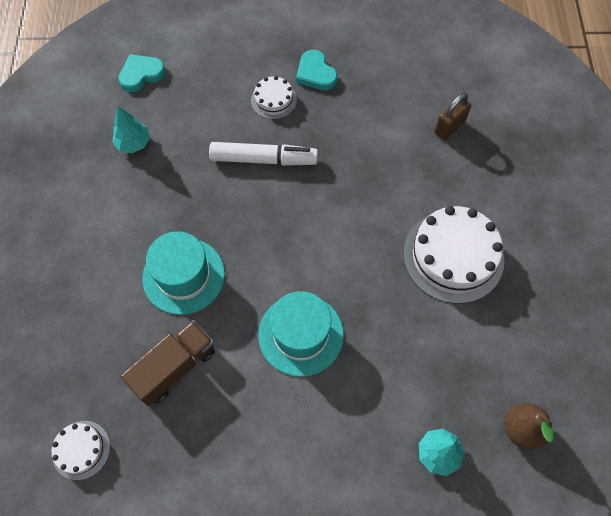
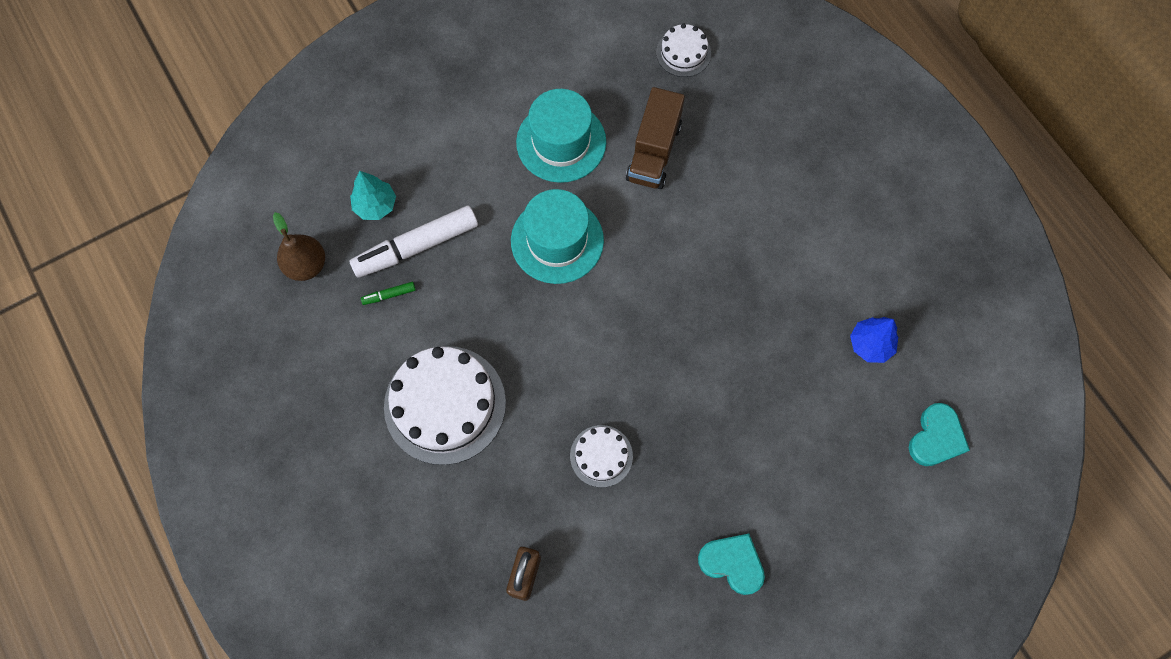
camera: 150 degrees right, 5 degrees up
turquoise tree [112,106,150,153] -> blue tree [850,317,898,363]
turquoise hat [142,231,225,315] -> turquoise hat moved to [516,89,606,183]
white marker [209,142,318,166] -> white marker moved to [350,205,478,278]
white cake [251,76,297,120] -> white cake moved to [570,425,633,487]
none -> green marker [361,282,416,305]

